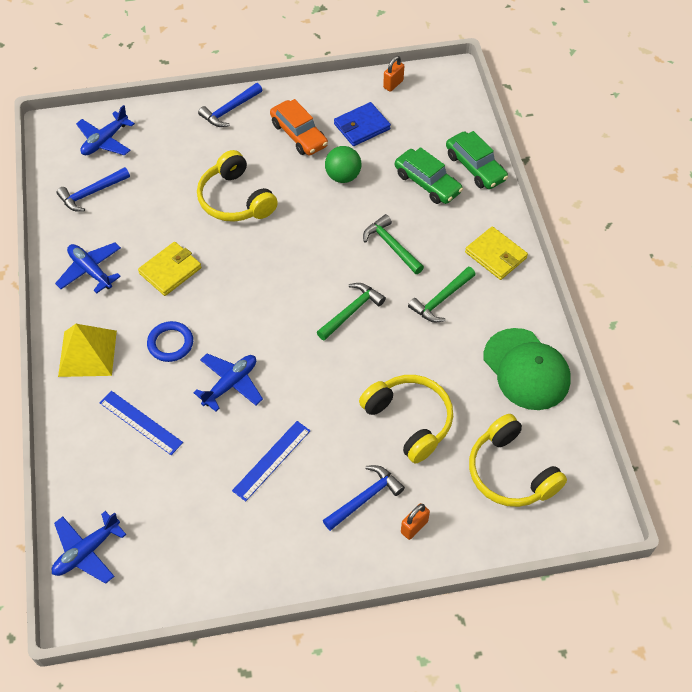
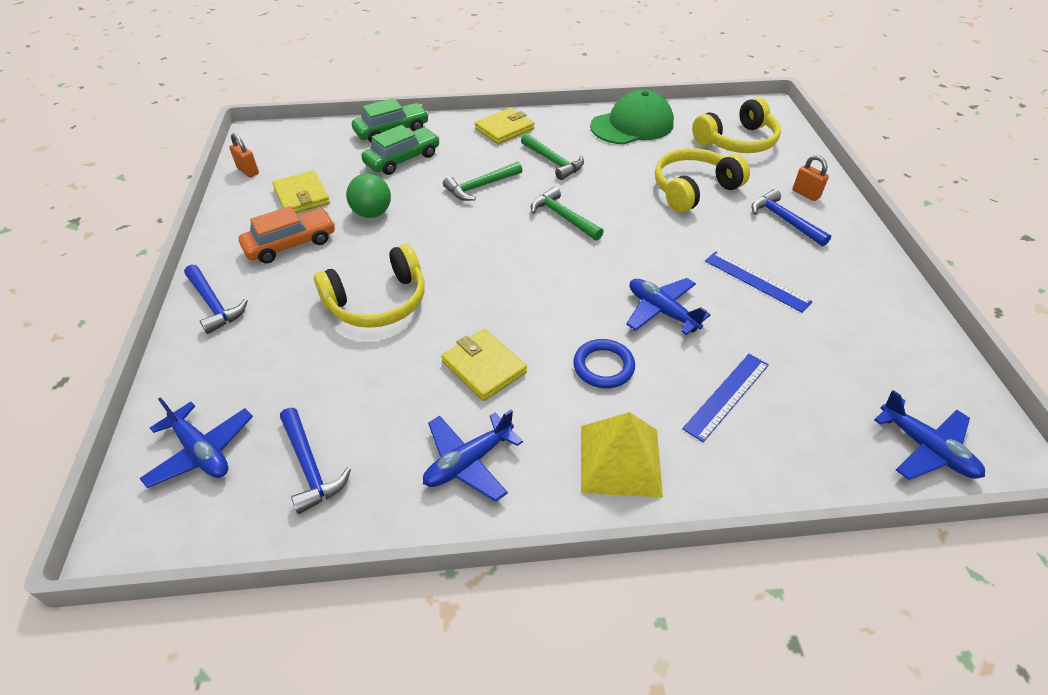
camera: 85 degrees left, 10 degrees down
blue wallet [334,102,391,146] -> yellow wallet [272,170,330,213]

